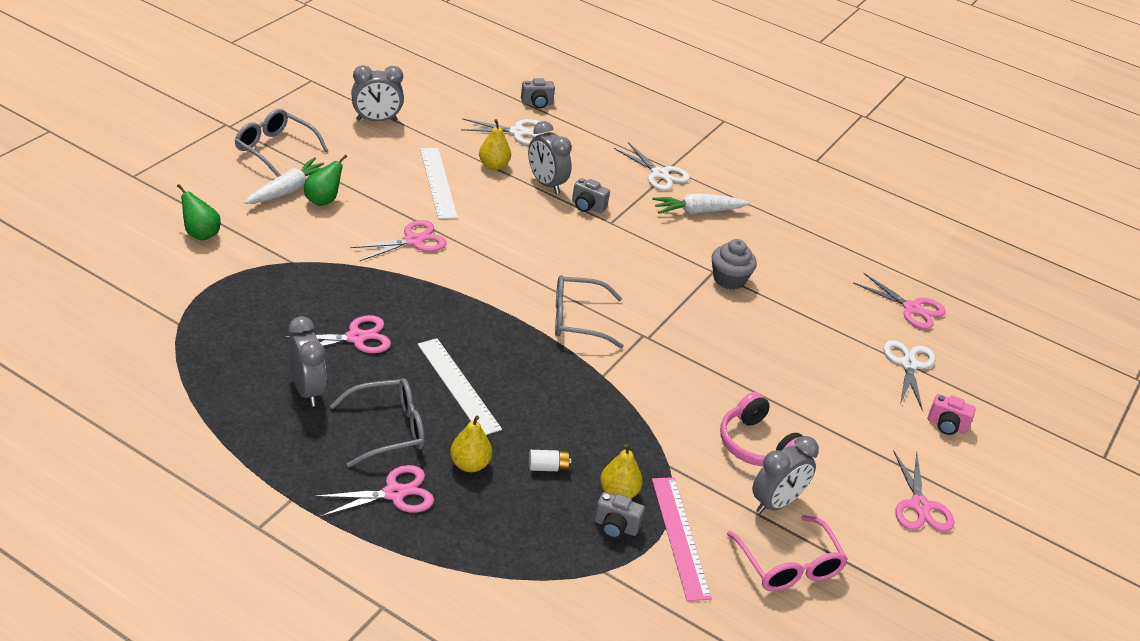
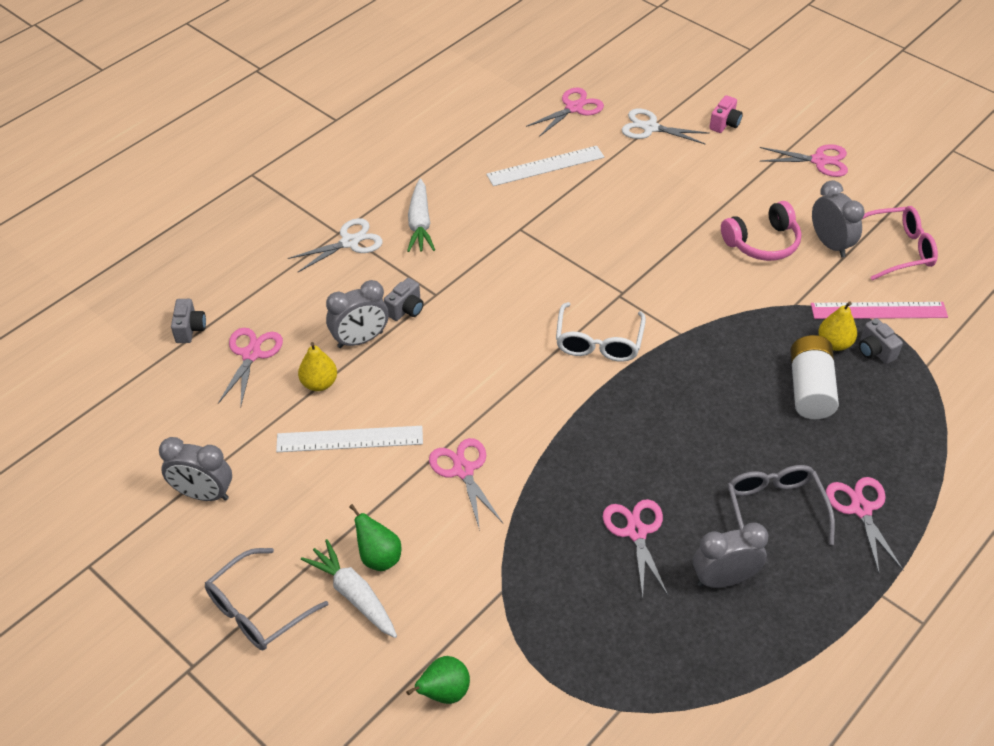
camera: 75 degrees left, 10 degrees up
grey clock [351,65,404,122] -> grey clock turned 105 degrees clockwise [159,437,232,501]
white ruler [418,338,502,435] -> white ruler moved to [486,146,604,186]
yellow pear [450,416,492,472] -> none
white scissors [461,118,539,145] -> pink scissors [218,328,283,408]
white battery [529,450,571,472] -> white battery [791,335,839,419], size x2.13
grey glasses [555,275,624,349] -> white glasses [556,302,646,362]
grey camera [594,492,645,539] -> grey camera turned 120 degrees clockwise [859,318,903,364]
grey cupcake [712,239,757,290] -> none

